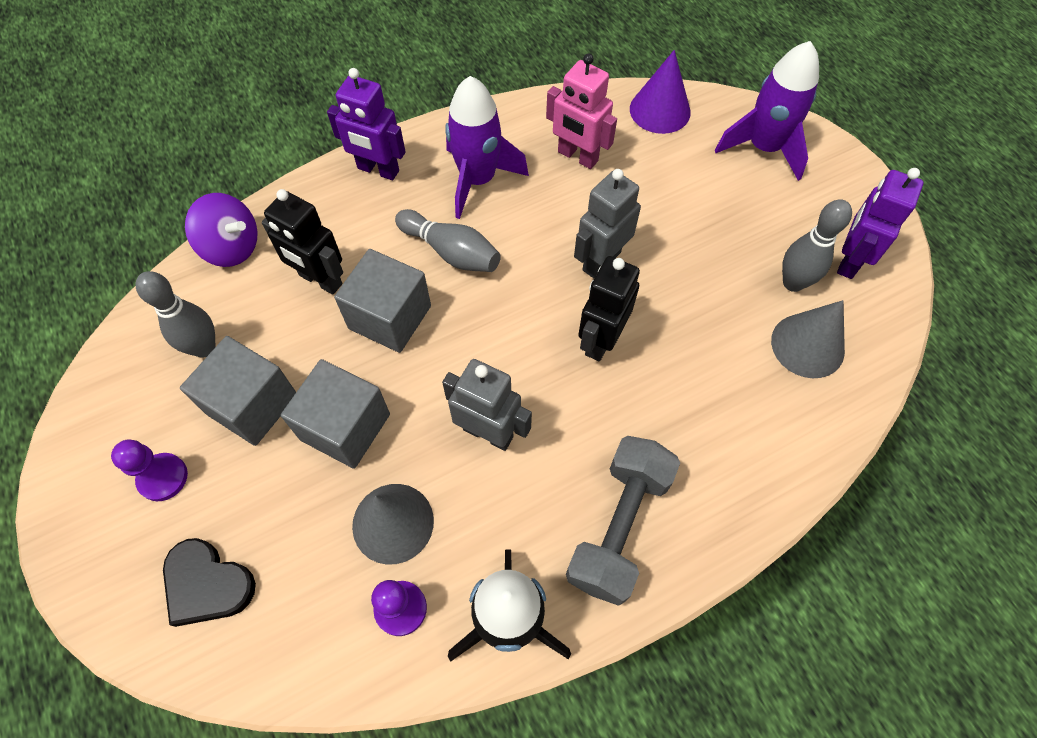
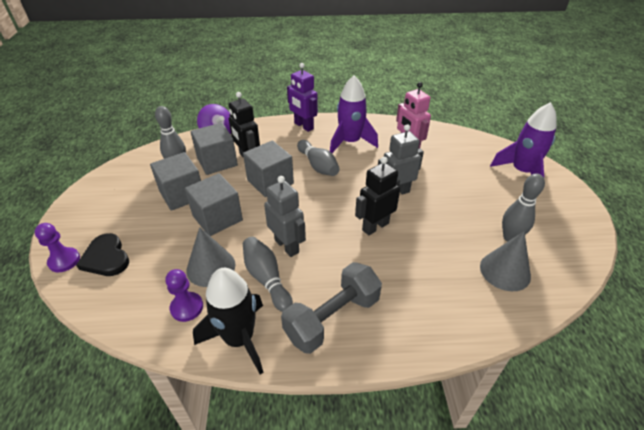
camera: 25 degrees right, 20 degrees down
purple pawn [111,439,188,501] -> purple pawn moved to [34,223,80,272]
purple cone [630,50,690,134] -> none
purple robot [837,168,924,279] -> none
none -> grey cube [191,123,238,175]
none -> grey bowling pin [243,237,293,312]

